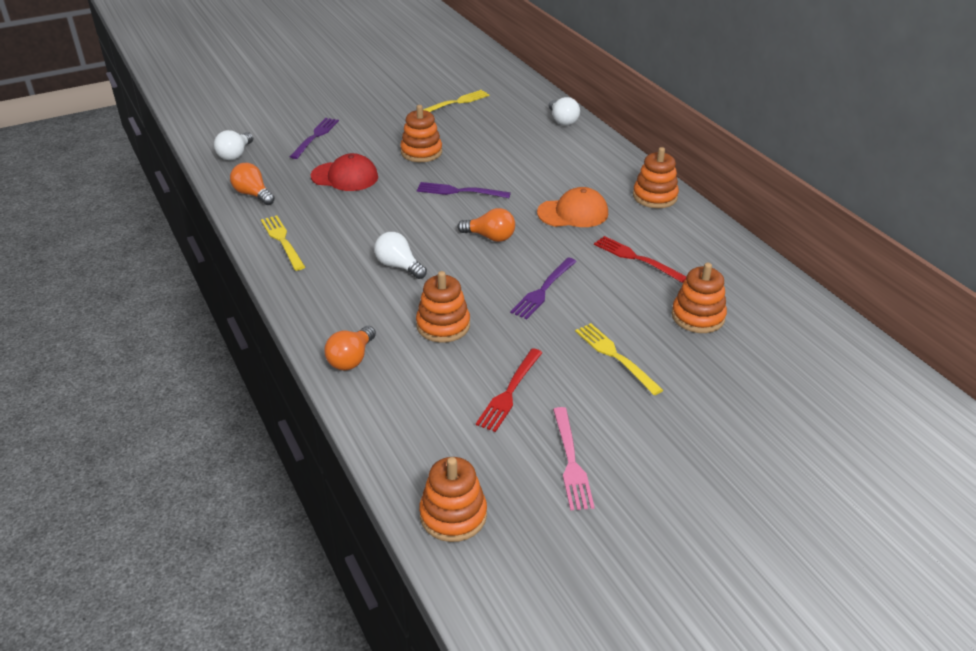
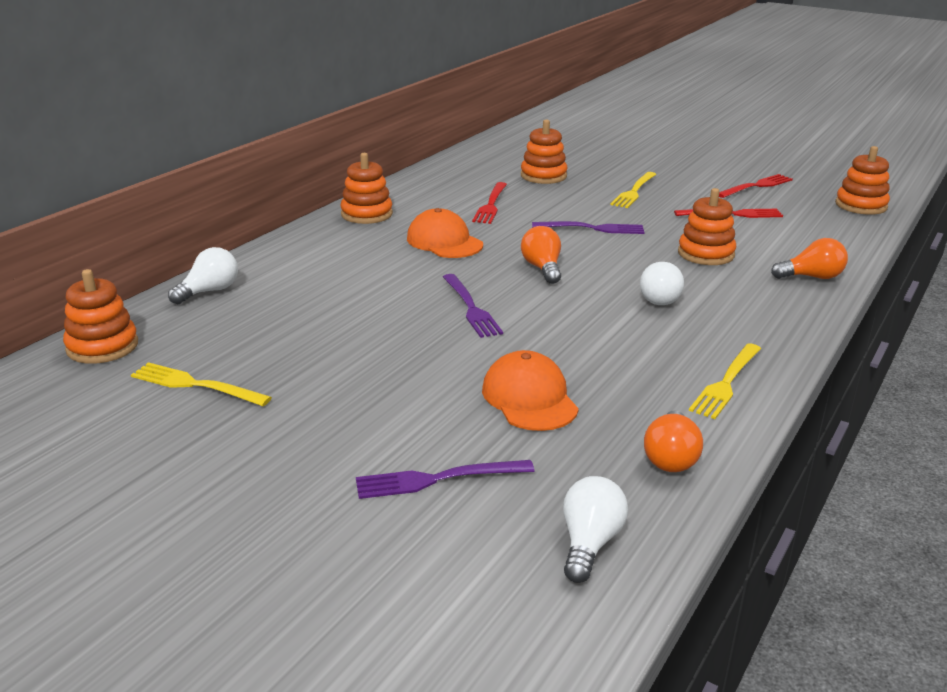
camera: 120 degrees left, 10 degrees down
white light bulb [214,130,253,160] -> white light bulb turned 60 degrees counterclockwise [563,476,628,583]
red cap [311,153,378,191] -> orange cap [482,350,579,431]
orange stacking toy [400,105,442,162] -> orange stacking toy moved to [63,269,138,364]
pink fork [553,407,595,511] -> red fork [719,174,793,198]

